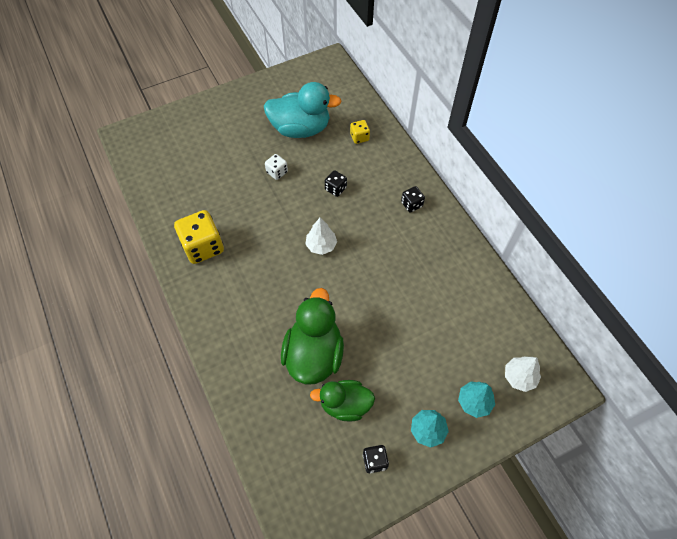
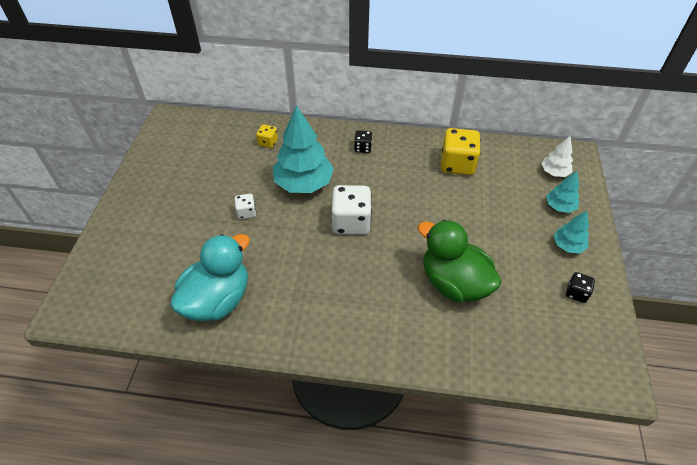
camera: 55 degrees left, 10 degrees down
yellow dice [174,210,224,264] -> yellow dice moved to [441,128,481,175]
turquoise duck [264,82,342,138] -> turquoise duck moved to [170,234,250,321]
white tree [305,218,337,255] -> white dice [332,185,372,235]
green duck [310,380,375,422] -> none
black dice [325,170,347,197] -> turquoise tree [273,105,334,193]

